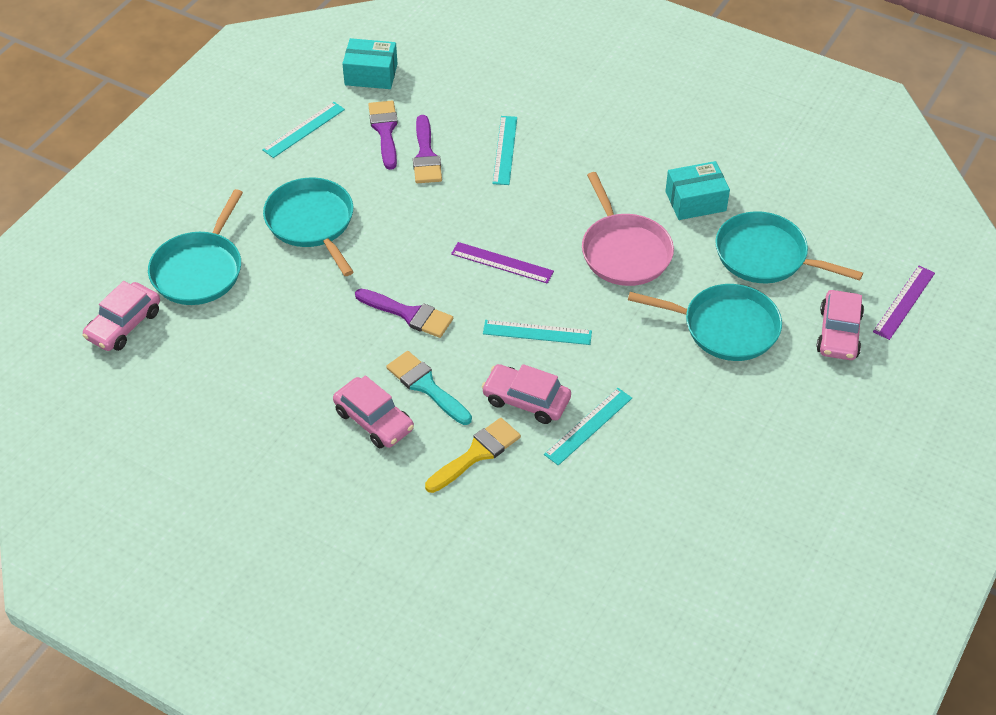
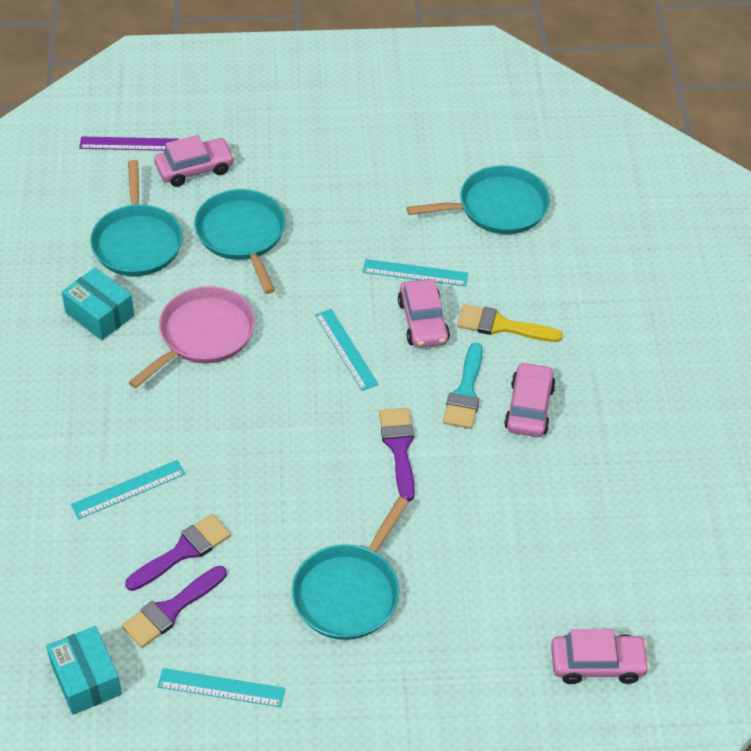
camera: 125 degrees left, 0 degrees up
turquoise pan [148,189,243,305] -> turquoise pan moved to [407,165,550,234]
purple ruler [451,242,554,284] -> none

